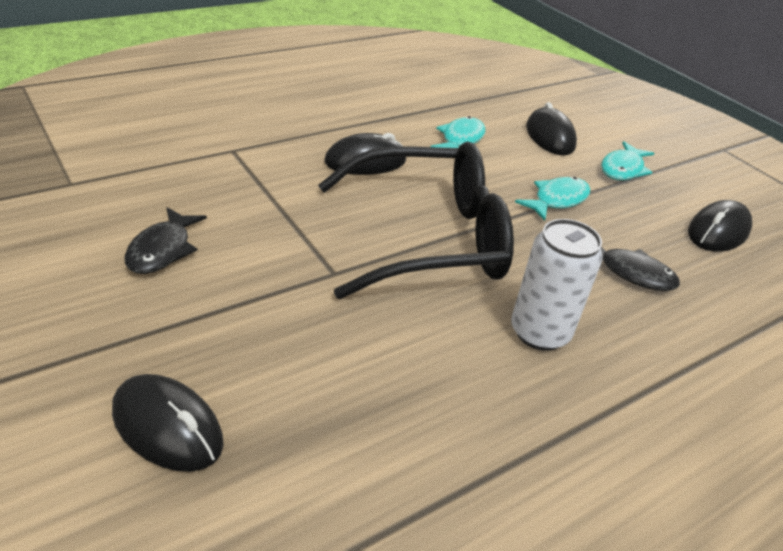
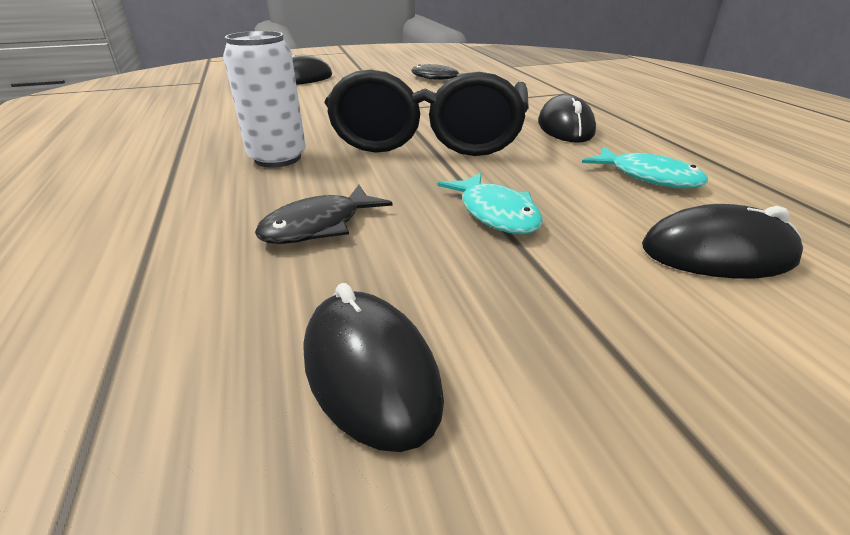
camera: 110 degrees right, 5 degrees down
turquoise fish [601,141,654,180] -> none

